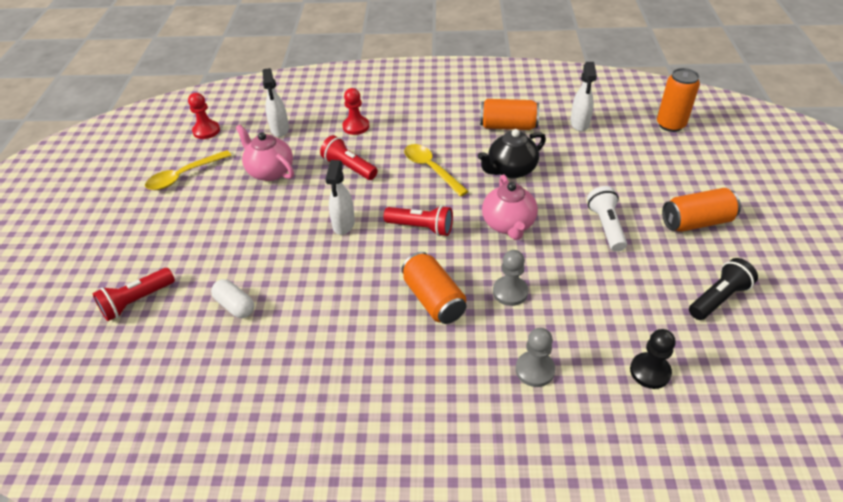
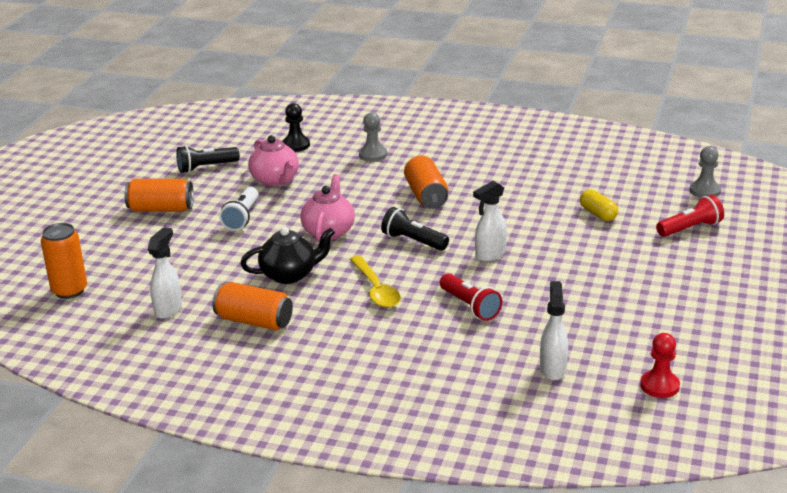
camera: 165 degrees left, 15 degrees down
yellow spoon [145,150,232,190] -> none
white capsule [211,279,254,318] -> yellow capsule [580,189,618,221]
pink teapot [236,124,294,181] -> pink teapot moved to [248,135,299,186]
white spray bottle [325,160,355,235] -> white spray bottle turned 150 degrees counterclockwise [473,181,507,261]
red pawn [342,88,369,135] -> none
red flashlight [384,205,453,236] -> black flashlight [381,207,449,251]
grey pawn [493,250,528,306] -> grey pawn moved to [690,146,721,198]

